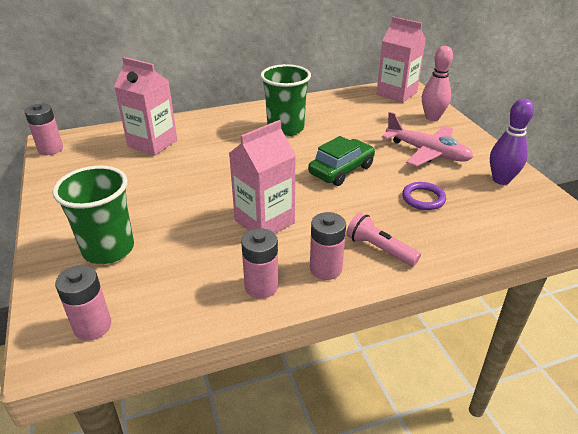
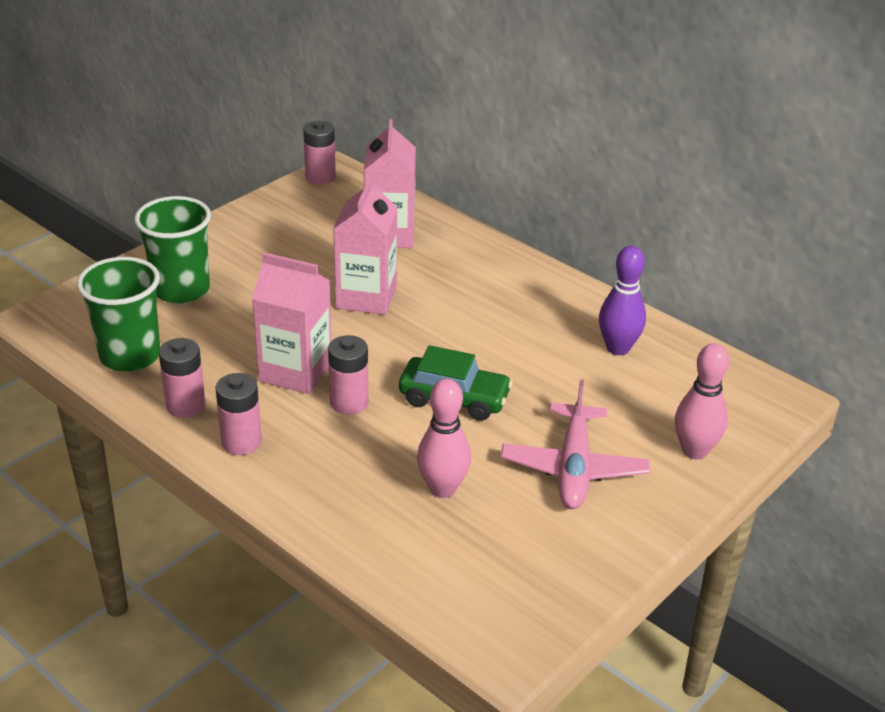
camera: 60 degrees right, 0 degrees up
pink battery [55,265,111,341] -> pink battery moved to [328,335,368,415]
green cup [260,64,311,136] -> green cup moved to [77,257,160,372]
pink flashlight [346,212,421,266] -> none
pink carton [376,17,426,103] -> pink carton moved to [333,176,398,315]
purple ring [402,182,446,210] -> pink bowling pin [417,379,471,498]
purple bowling pin [490,99,534,185] -> purple bowling pin moved to [599,245,646,355]

